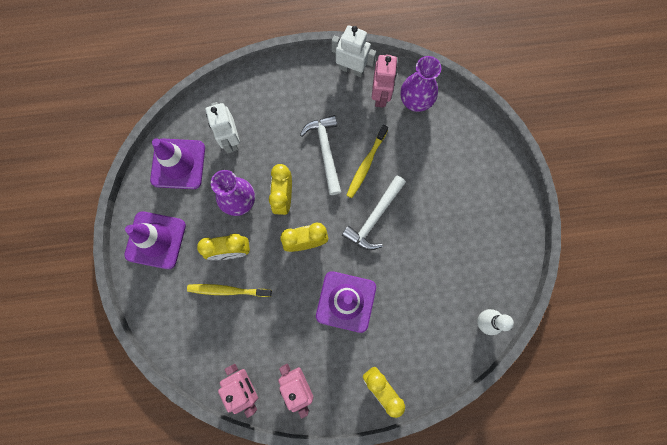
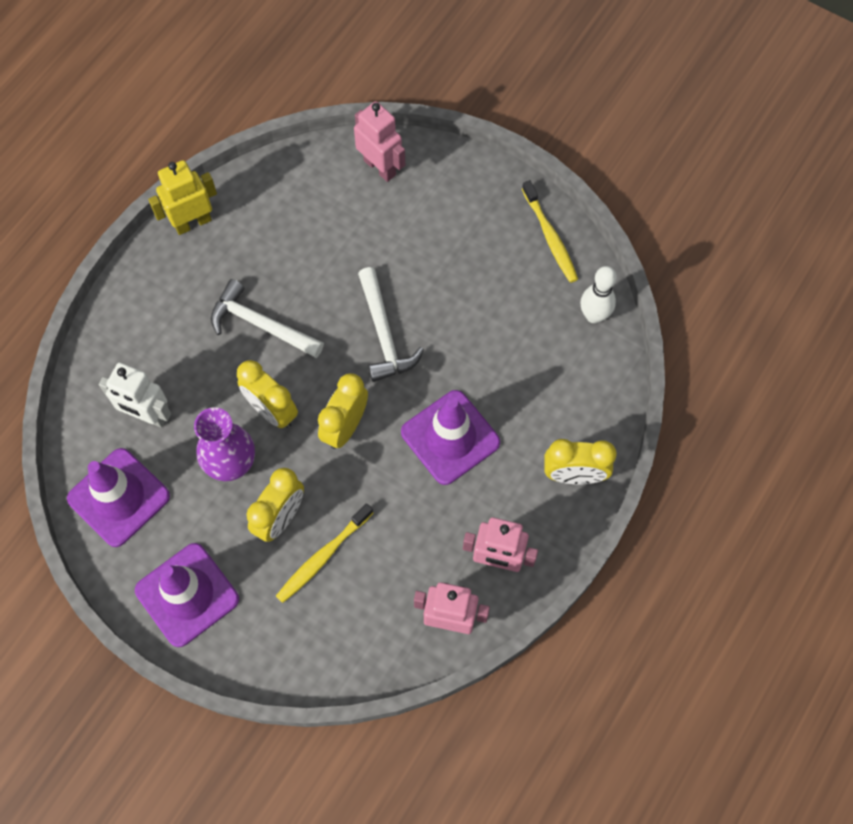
camera: 50 degrees left, 10 degrees down
white robot [332,25,376,77] -> yellow robot [148,160,217,235]
yellow toothbrush [347,125,388,198] -> yellow toothbrush moved to [522,180,578,283]
pink robot [372,55,398,107] -> pink robot moved to [354,101,405,182]
purple vase [401,56,441,112] -> none

